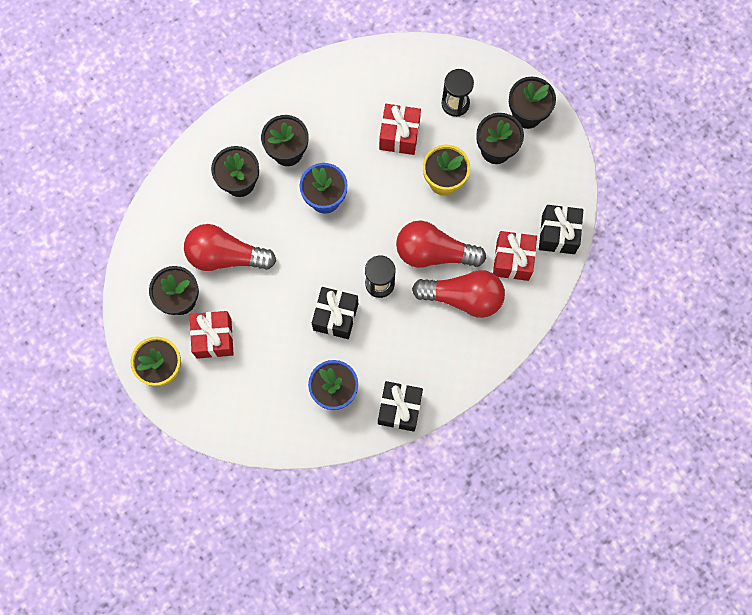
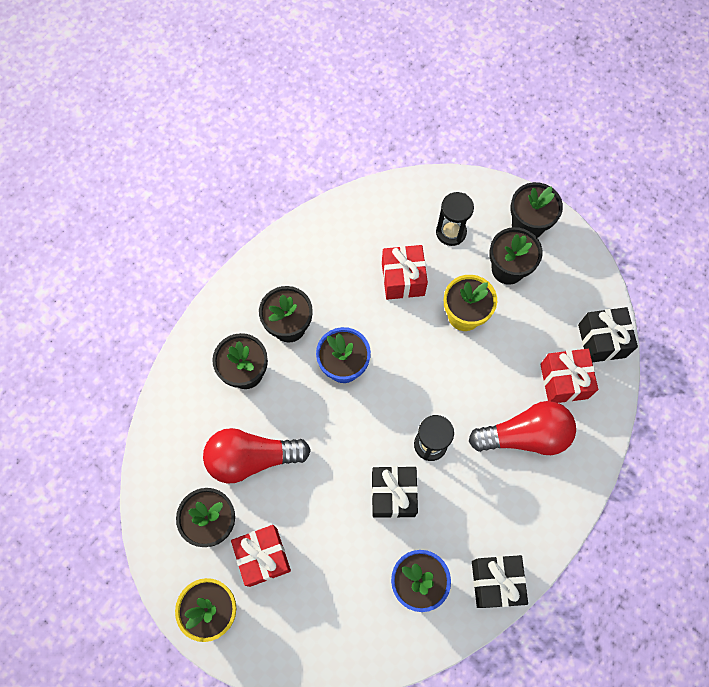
camera: 15 degrees left, 5 degrees down
red light bulb [396,220,486,268] -> none

